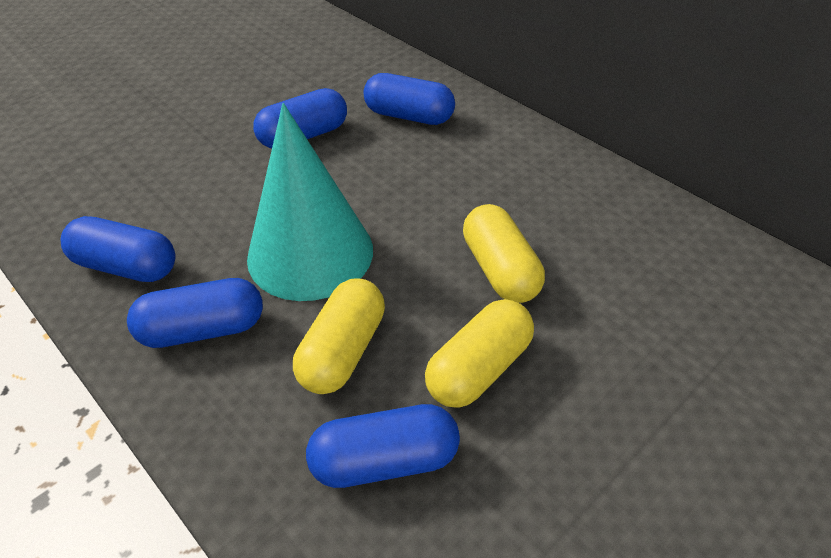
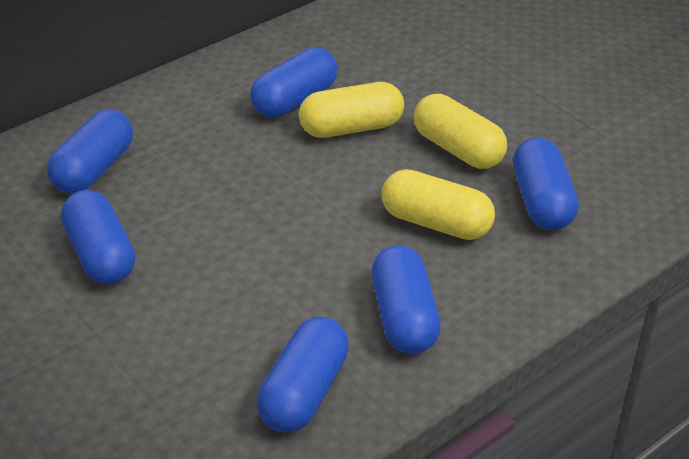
camera: 85 degrees left, 5 degrees down
turquoise cone [247,103,373,301] -> none
none -> blue capsule [250,47,337,117]

